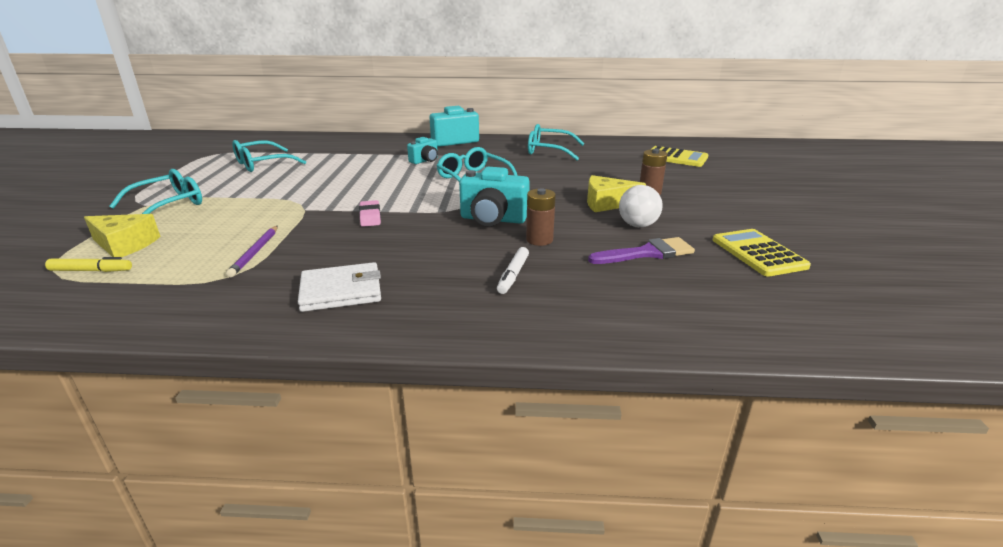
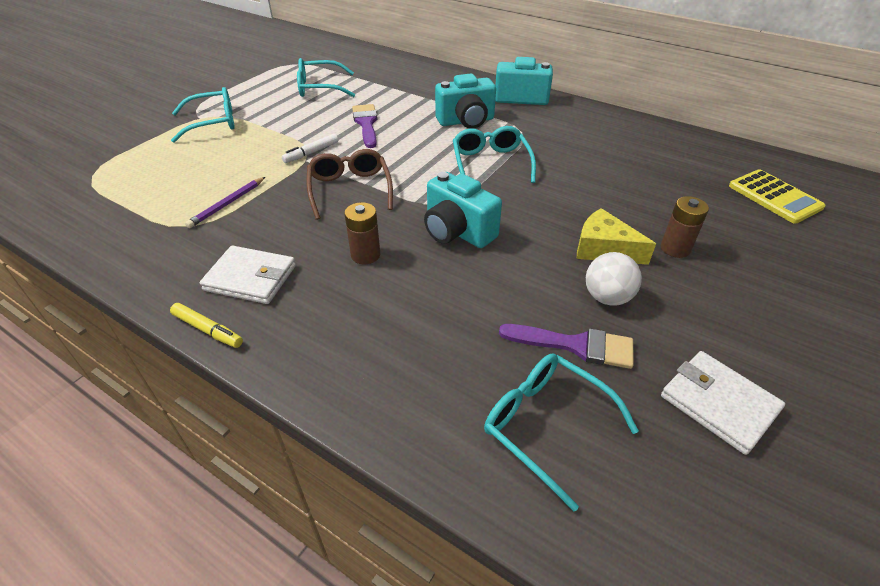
camera: 30 degrees right, 15 degrees up
yellow marker [45,257,132,272] -> yellow marker moved to [170,303,243,348]
yellow cheese [84,214,161,257] -> none
pink eraser [359,200,381,227] -> brown glasses [307,149,393,220]
turquoise camera [407,137,438,164] -> turquoise camera [435,73,496,129], size x1.71
white marker [497,247,529,294] -> white marker moved to [282,134,338,163]
brown battery [526,188,556,246] -> brown battery moved to [344,202,380,264]
turquoise glasses [528,124,585,160] -> turquoise glasses moved to [484,354,639,511]
yellow calculator [713,229,811,277] -> white wallet [661,351,785,455]
none -> purple brush [352,104,378,148]

